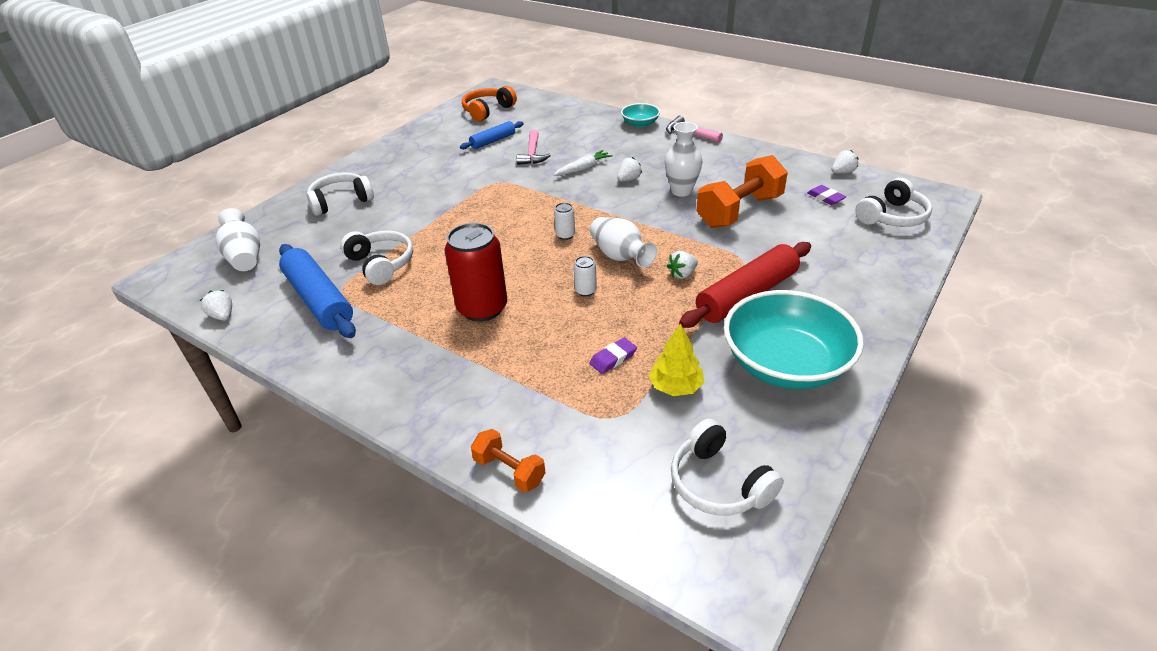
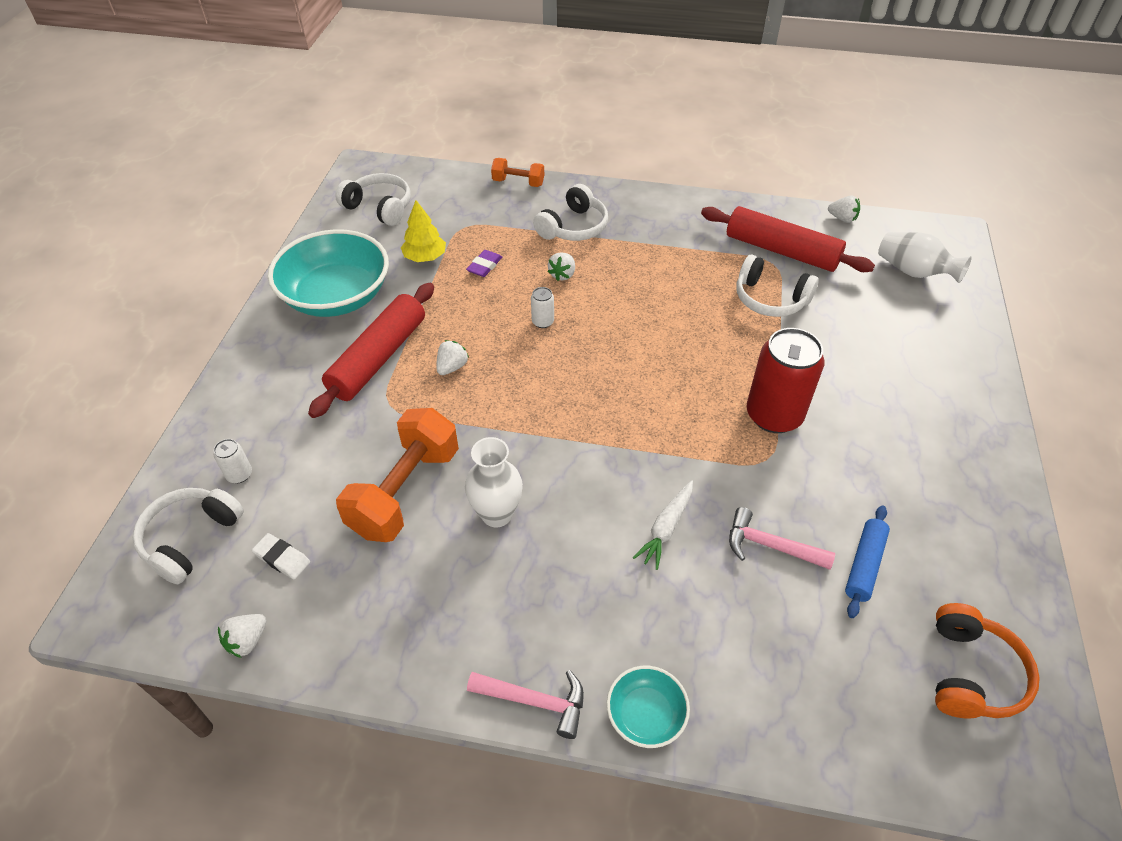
camera: 155 degrees right, 10 degrees up
blue rolling pin [279,244,356,338] -> red rolling pin [701,206,875,272]
white headphones [307,173,374,216] -> white headphones moved to [533,184,608,241]
red can [444,223,507,322] -> red can moved to [747,328,824,433]
pink hammer [517,130,551,165] -> pink hammer turned 45 degrees counterclockwise [729,507,835,570]
white can [554,203,575,240] -> white can moved to [214,439,252,483]
white vase [590,217,657,268] -> none
white strawberry [617,157,642,182] -> white strawberry moved to [548,252,575,281]
purple eraser [807,185,846,205] -> white eraser [252,533,310,579]

